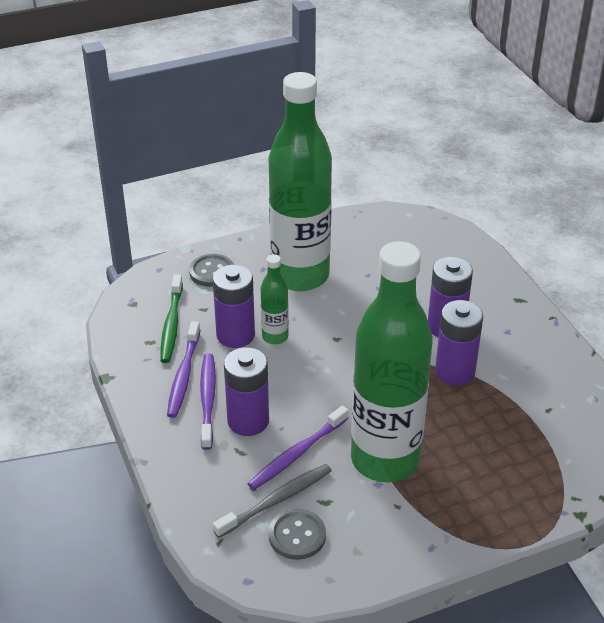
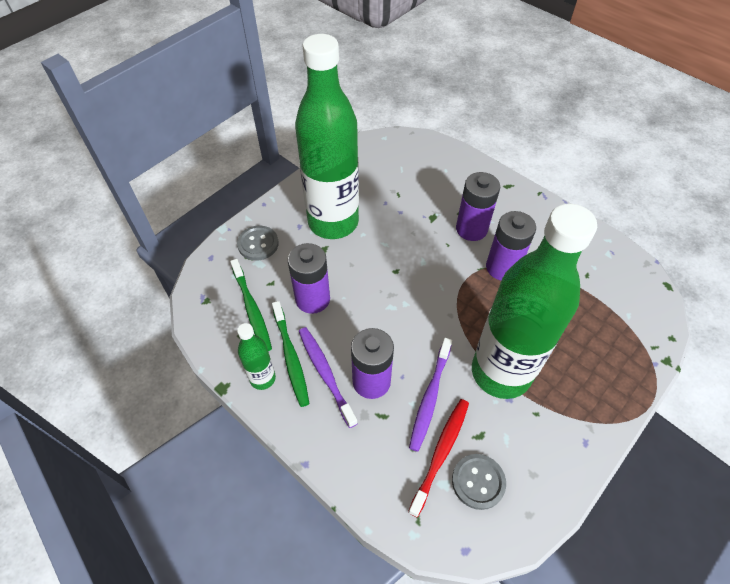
camera: 25 degrees left, 15 degrees up
purple toothbrush [167,321,201,418] -> green toothbrush [272,301,309,407]
grey toothbrush [213,464,332,538] -> red toothbrush [408,399,469,517]
green bottle [261,254,289,344] -> green bottle moved to [237,323,276,390]

